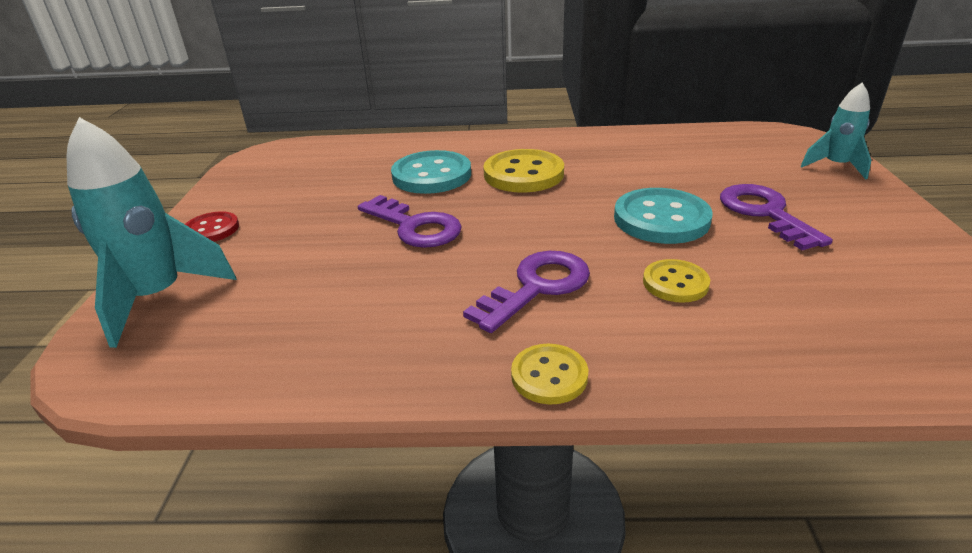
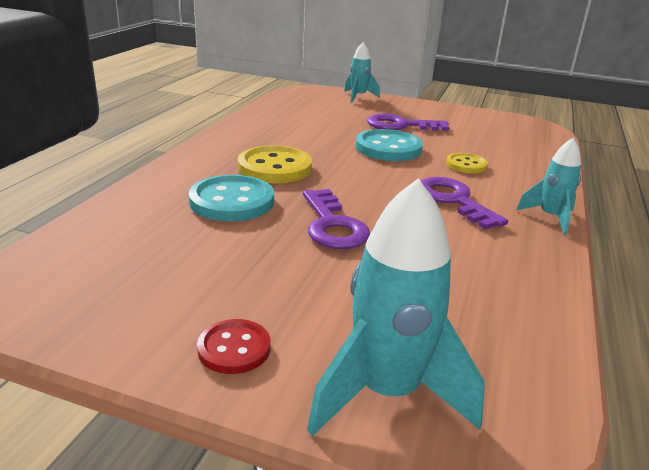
camera: 75 degrees left, 5 degrees down
purple key [358,195,462,248] -> purple key turned 105 degrees clockwise [303,189,370,249]
yellow button [511,344,588,405] -> turquoise rocket [516,138,581,235]

